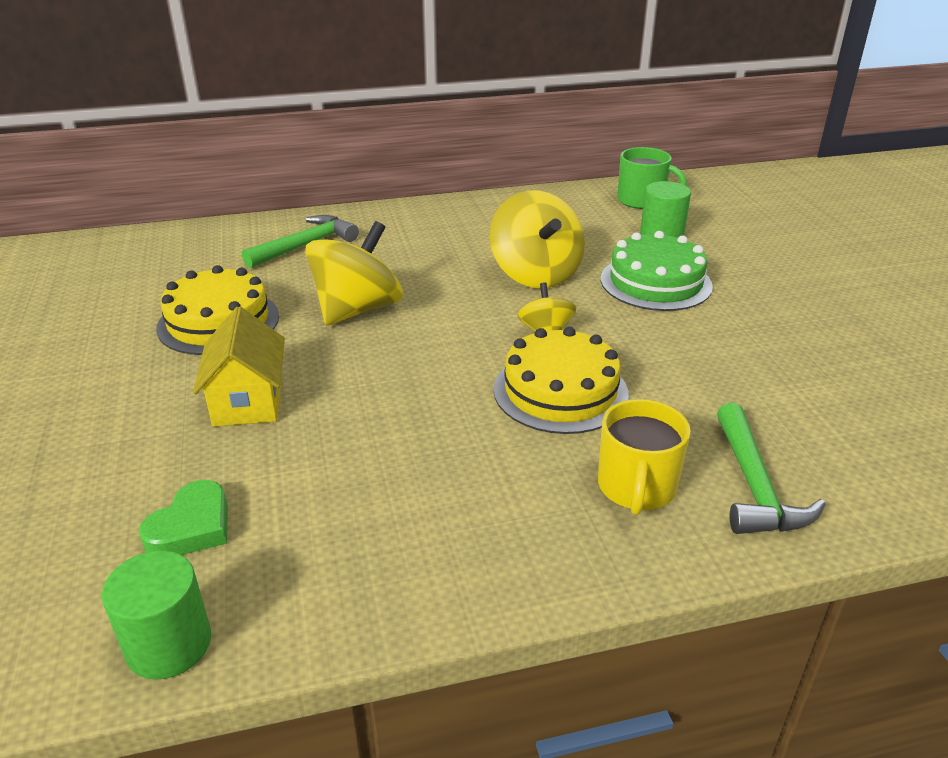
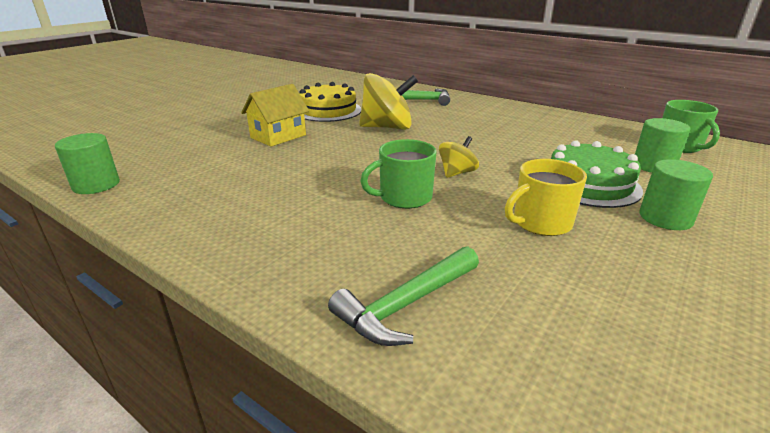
camera: 50 degrees right, 5 degrees down
green heart [139,480,228,555] -> none
yellow spinning top [490,190,585,288] -> none
yellow cake [494,327,629,434] -> green mug [360,139,437,209]
yellow mug [598,399,691,515] -> yellow mug moved to [505,159,587,236]
none -> green cylinder [640,159,713,230]

